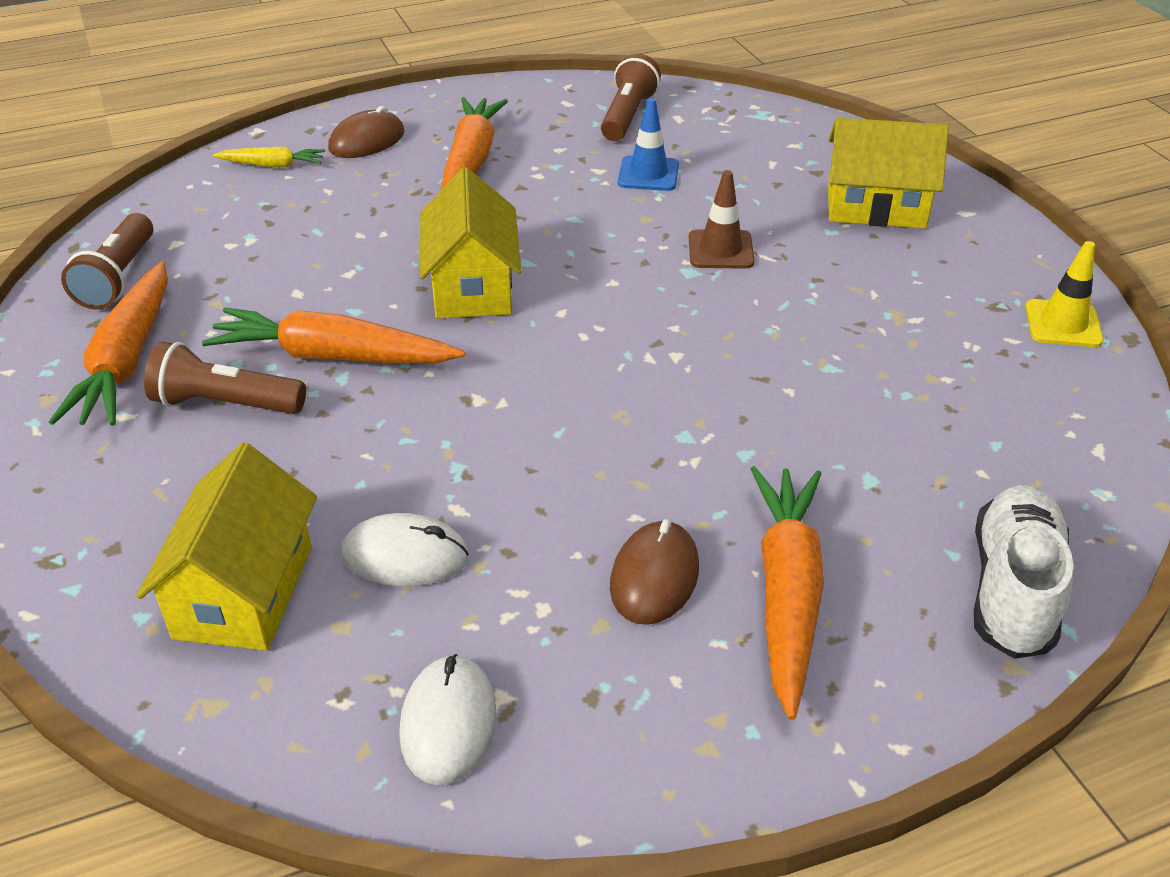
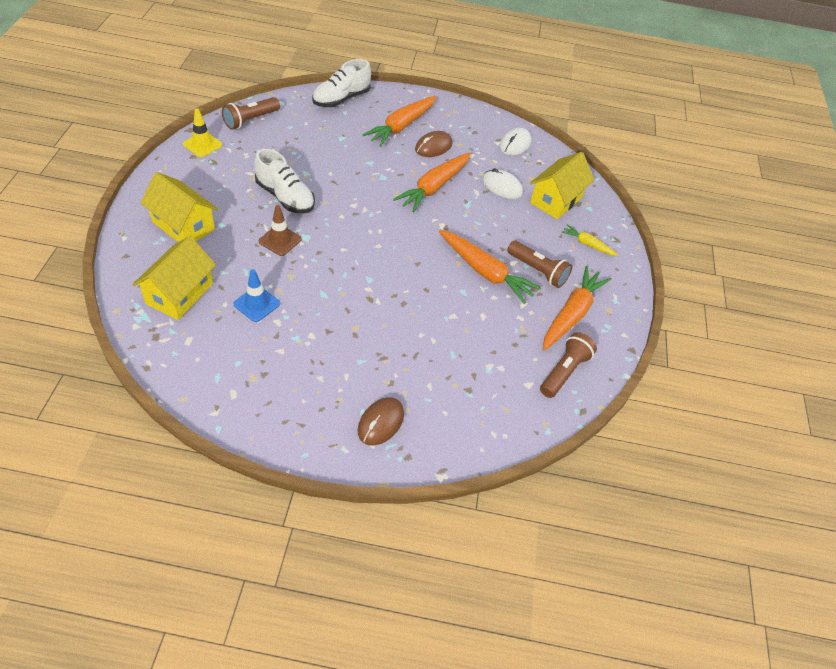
camera: 155 degrees left, 10 degrees up
yellow carrot [213,146,325,167] -> yellow carrot moved to [561,224,618,256]
brown mouse [328,106,405,158] -> brown mouse turned 45 degrees counterclockwise [358,397,404,445]
yellow house [420,167,521,319] -> yellow house moved to [132,236,216,320]
orange carrot [440,97,508,191] -> orange carrot moved to [393,153,470,213]
brown flashlight [601,53,661,141] -> brown flashlight moved to [222,97,280,130]
none -> white shoe [254,149,315,214]

